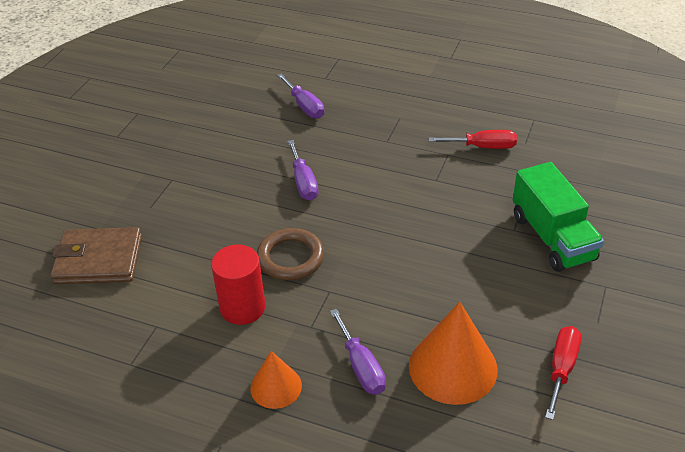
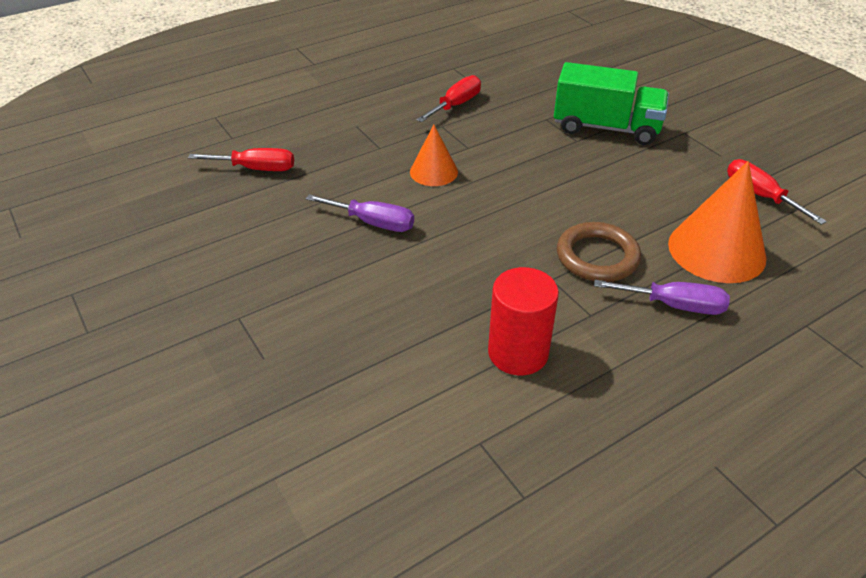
camera: 55 degrees left, 0 degrees up
brown wallet [51,227,142,284] -> none
orange cone [250,351,302,409] -> orange cone moved to [410,125,458,186]
brown ring [257,228,324,280] -> brown ring moved to [557,222,641,282]
purple screwdriver [277,73,324,119] -> red screwdriver [188,148,294,171]

